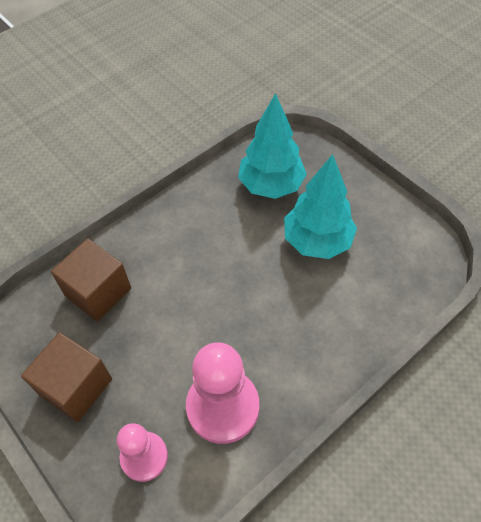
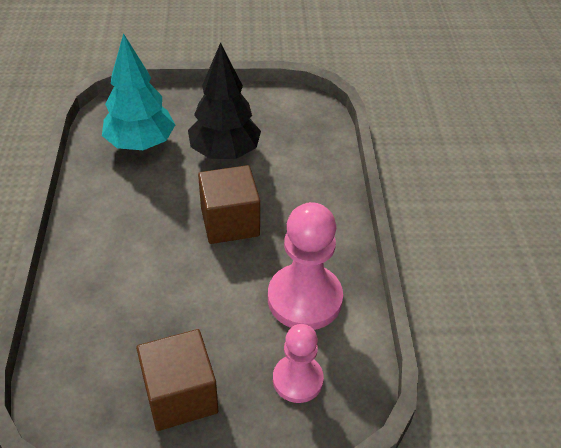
camera: 55 degrees left, 10 degrees down
brown cube [51,239,131,321] -> brown cube moved to [198,165,260,244]
turquoise tree [284,154,357,259] -> black tree [188,42,261,159]

